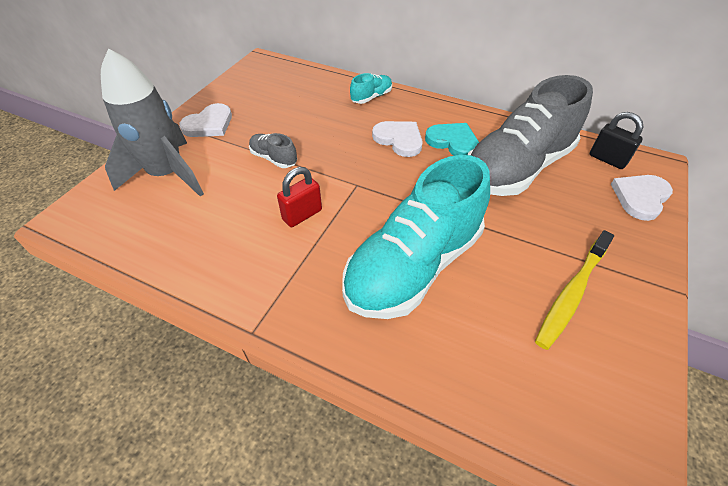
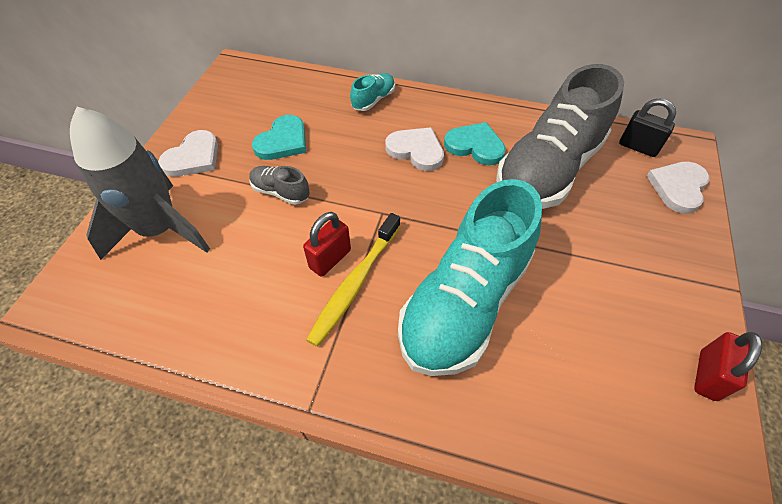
camera: 10 degrees left, 5 degrees up
yellow toothbrush [535,230,614,350] -> yellow toothbrush moved to [306,213,400,347]
none -> turquoise heart [252,115,306,160]
none -> red padlock [694,332,762,401]

